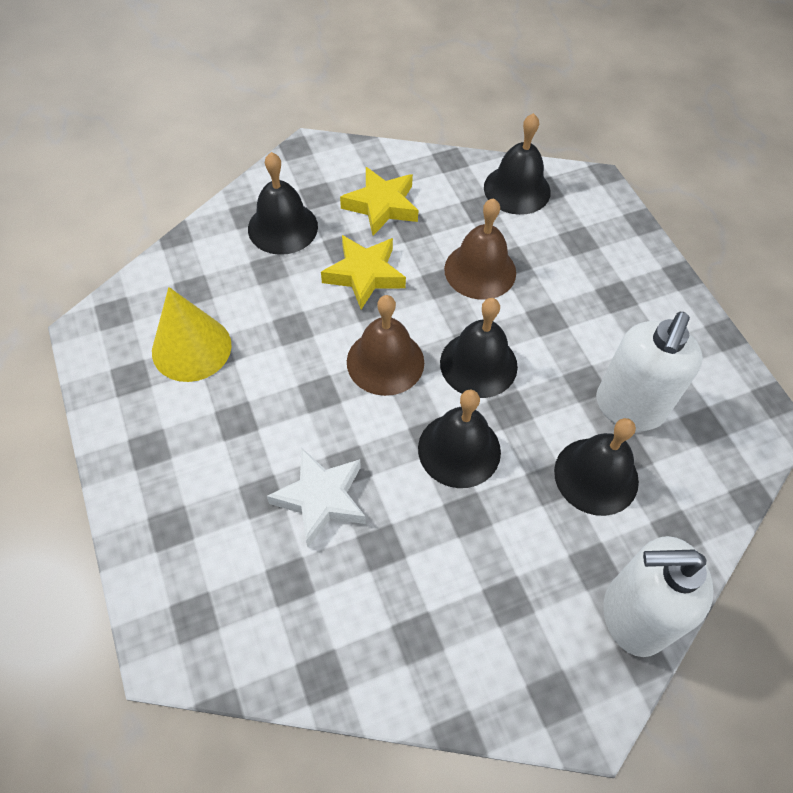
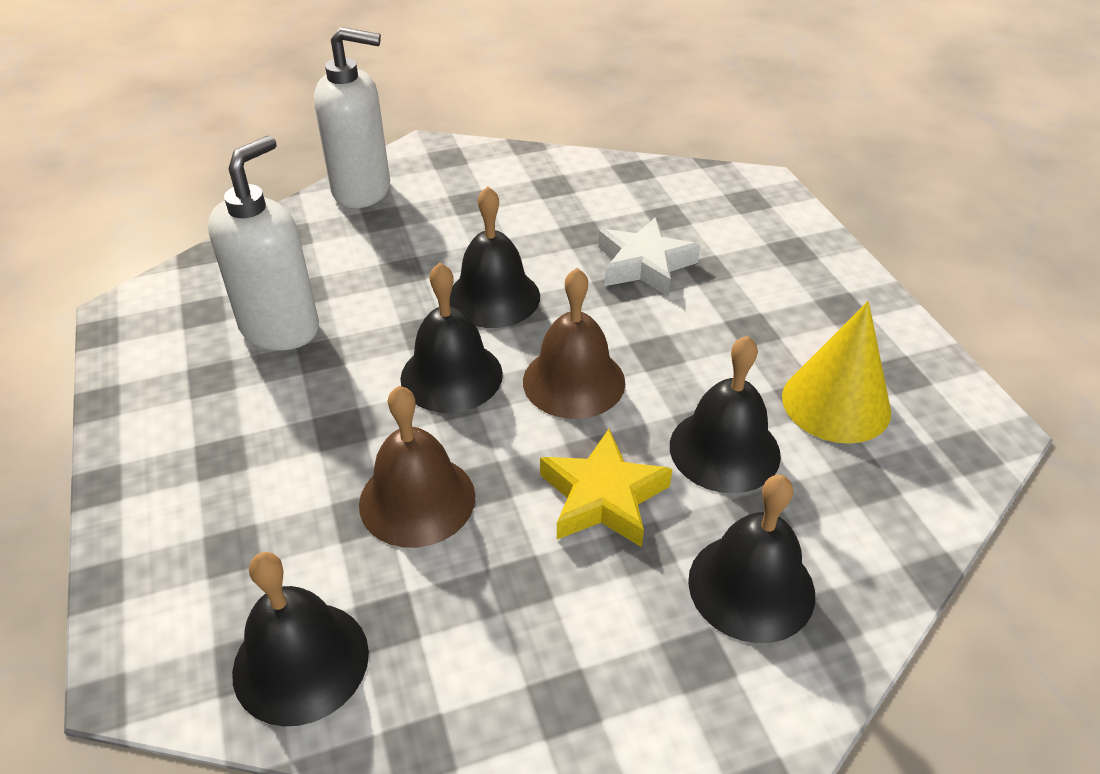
camera: 175 degrees left, 15 degrees down
yellow star [340,167,418,236] -> none
black bell [554,418,639,516] -> black bell moved to [670,336,781,493]

